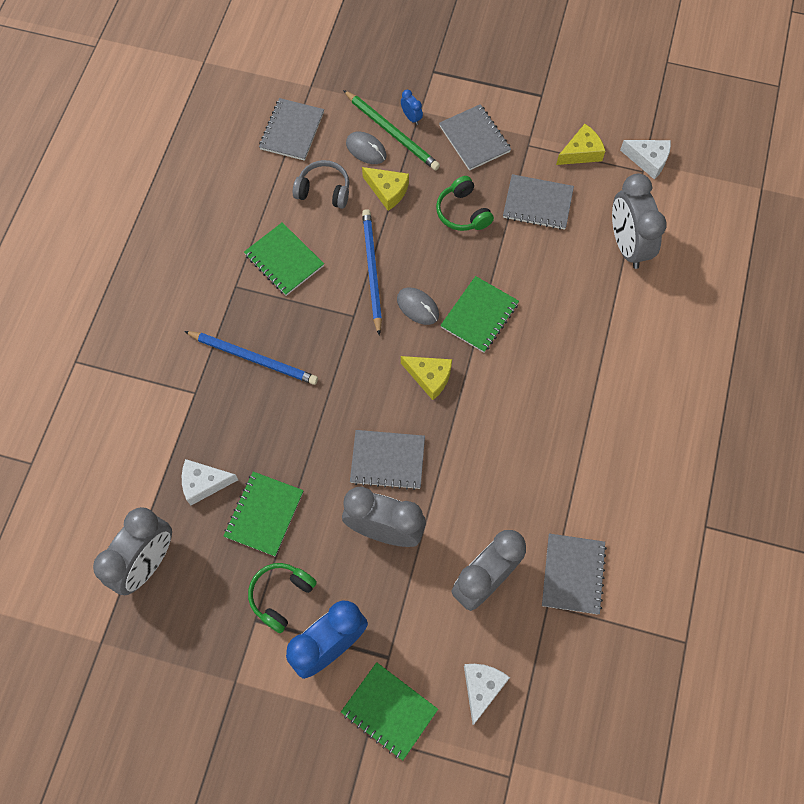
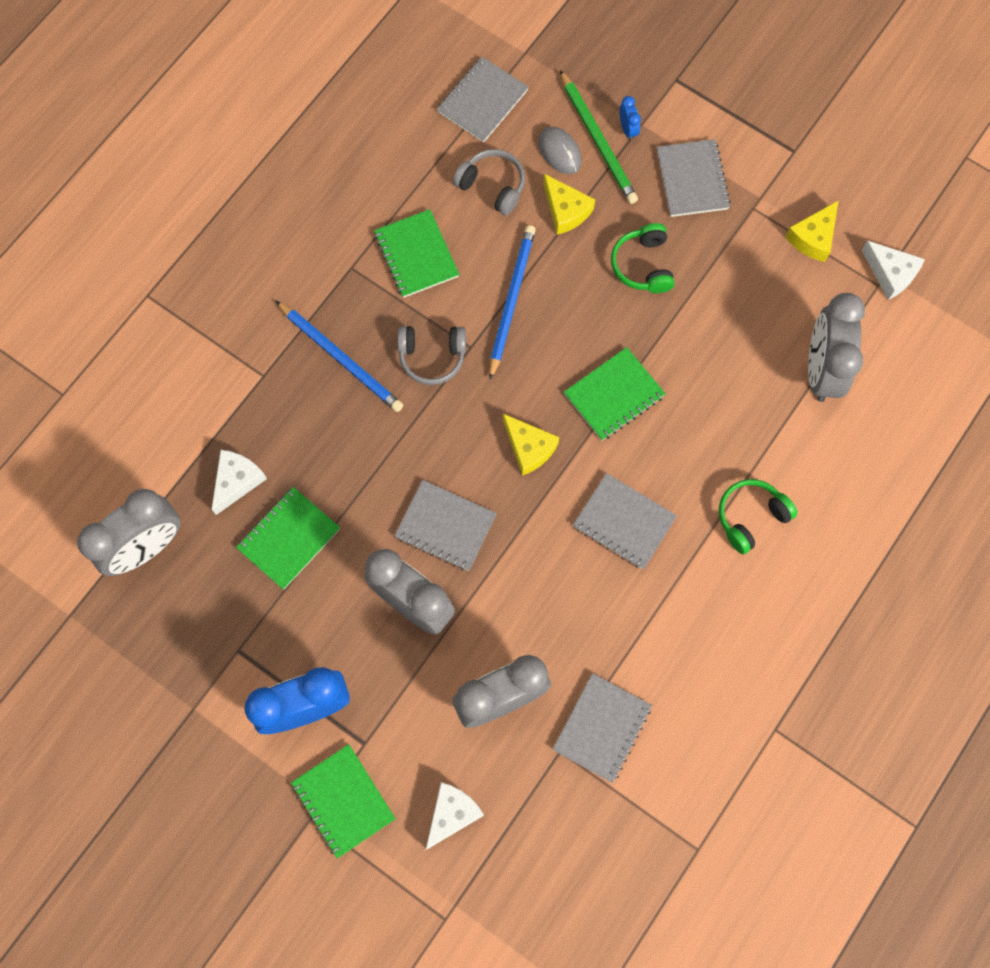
camera: 20 degrees right, 5 degrees up
white cheese [182,459,238,505] -> white cheese turned 105 degrees clockwise [212,450,267,515]
green headphones [248,563,317,633] -> green headphones moved to [719,479,797,554]
grey mouse [397,288,439,325] -> none
grey notebook [503,174,574,230] -> grey notebook moved to [573,473,677,569]
yellow cheese [556,124,605,165] -> yellow cheese turned 135 degrees clockwise [785,200,839,262]
none -> grey headphones [397,326,466,385]

